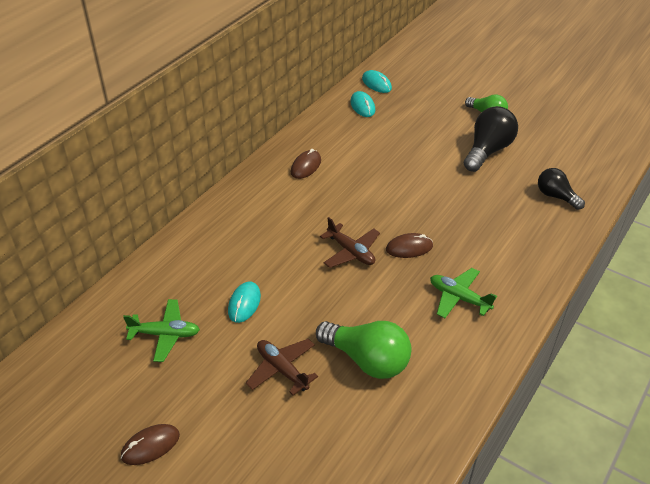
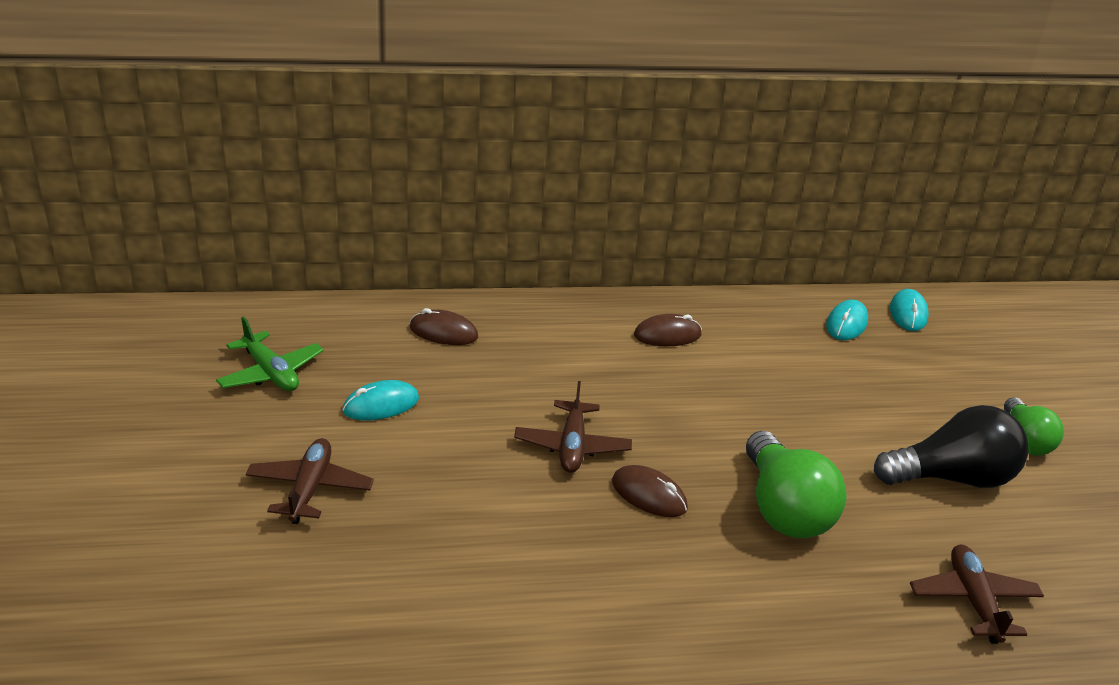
camera: 45 degrees right, 10 degrees down
brown mouse [121,424,180,465] -> brown mouse moved to [410,308,478,345]
green light bulb [316,321,412,379] -> green light bulb moved to [746,431,847,538]
green plane [430,268,497,318] -> none
black light bulb [538,168,585,210] -> brown plane [910,544,1044,644]

